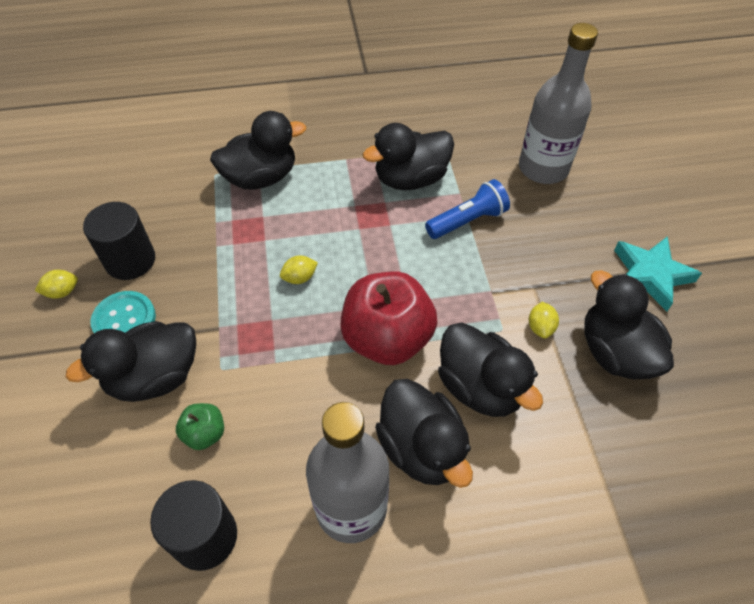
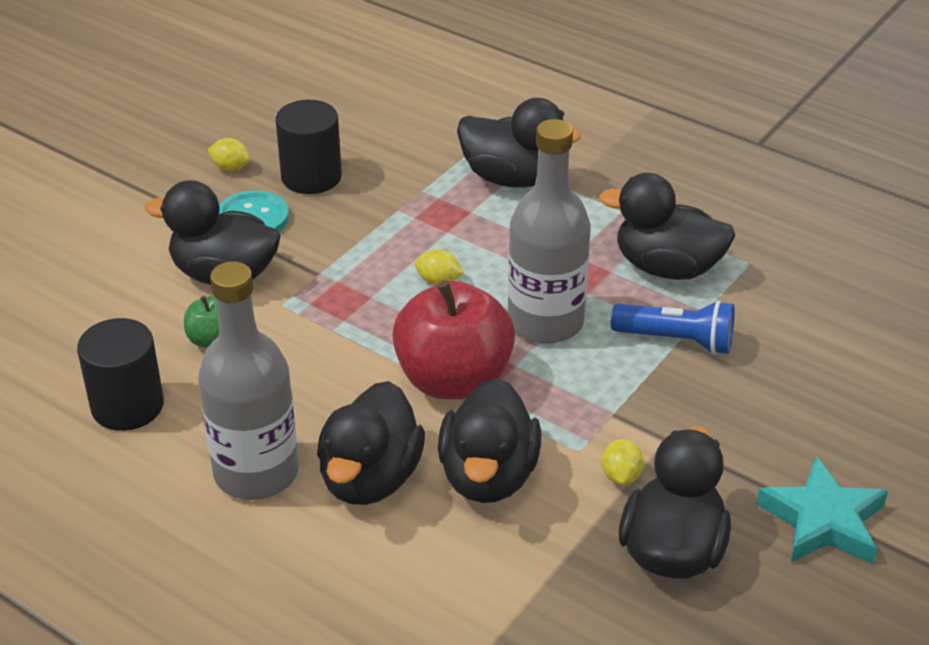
camera: 45 degrees right, 15 degrees down
grey bottle [519,23,598,184] -> grey bottle moved to [508,119,591,344]
yellow lemon [529,302,559,338] -> yellow lemon turned 45 degrees counterclockwise [602,439,644,485]

